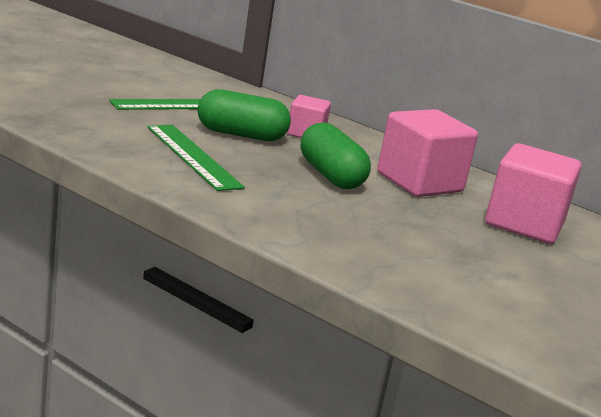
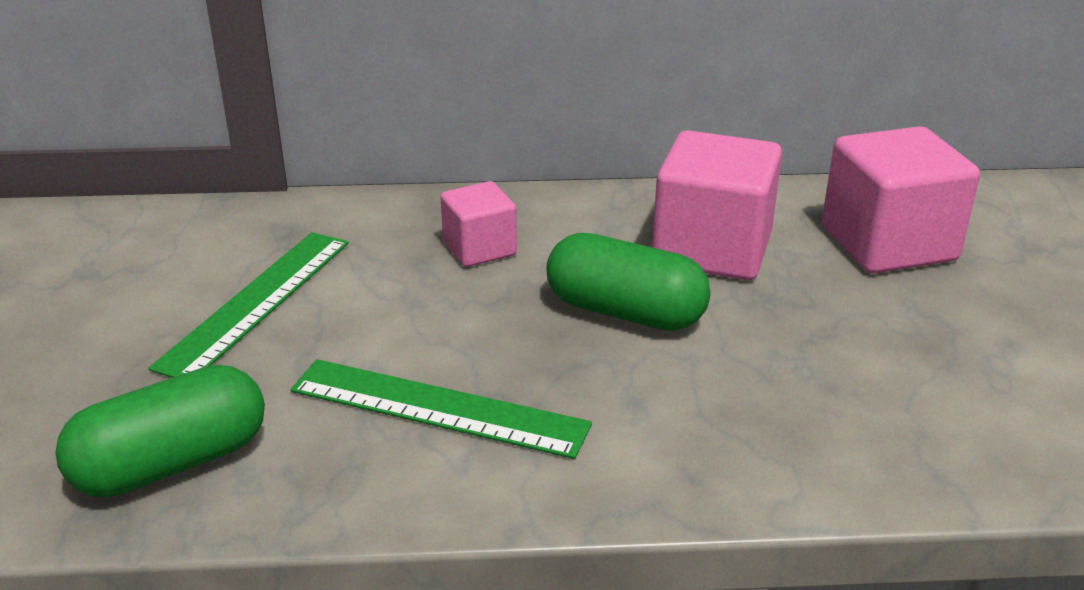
camera: 35 degrees left, 10 degrees up
green capsule [198,89,291,141] -> green capsule moved to [55,365,265,497]

